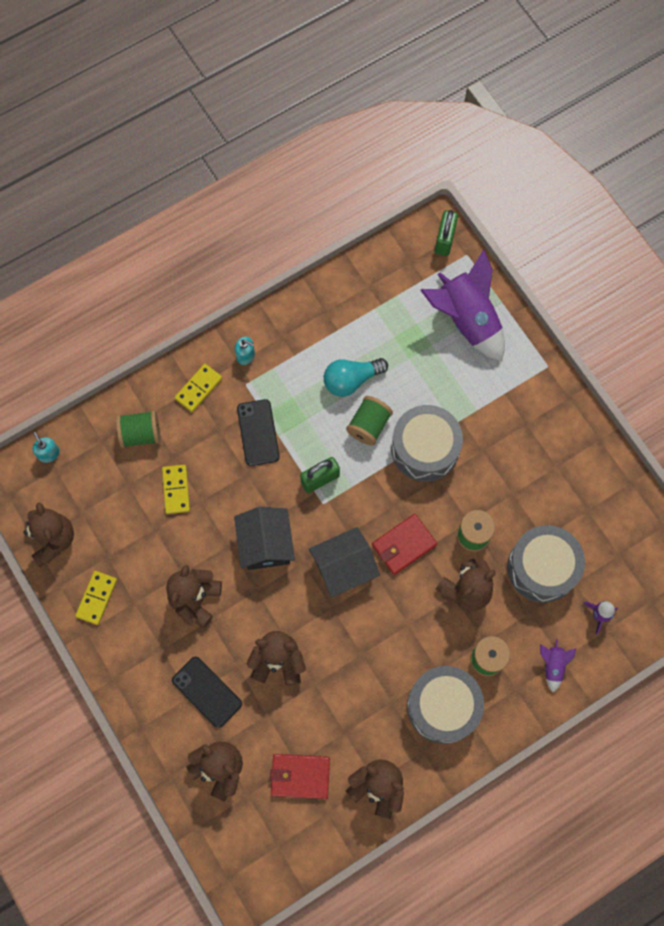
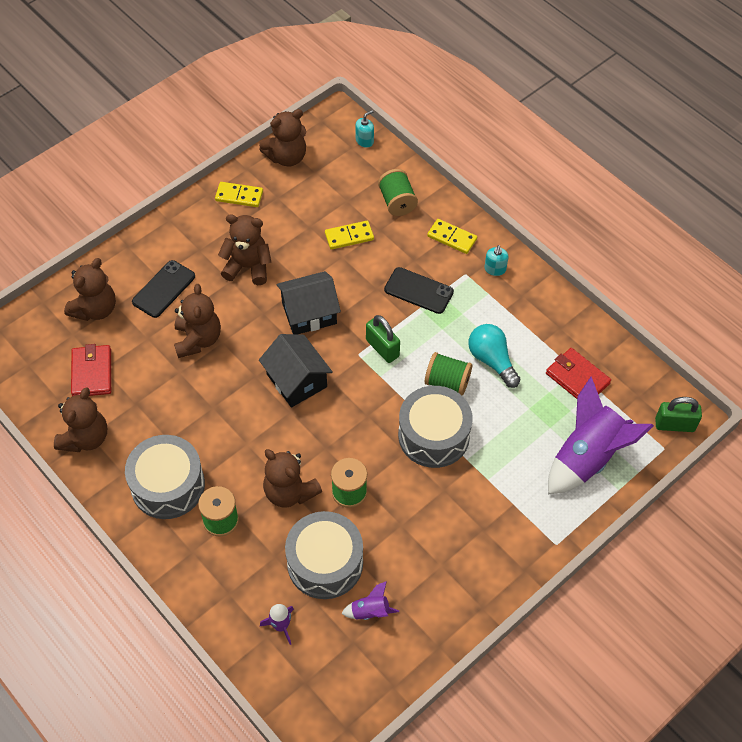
camera: 80 degrees right, 15 degrees down
black phone [237,399,280,466] -> black phone turned 45 degrees clockwise [384,267,454,314]
red wallet [372,514,437,575] -> red wallet moved to [546,348,611,399]
purple rocket [540,639,576,692] -> purple rocket moved to [341,581,399,620]

